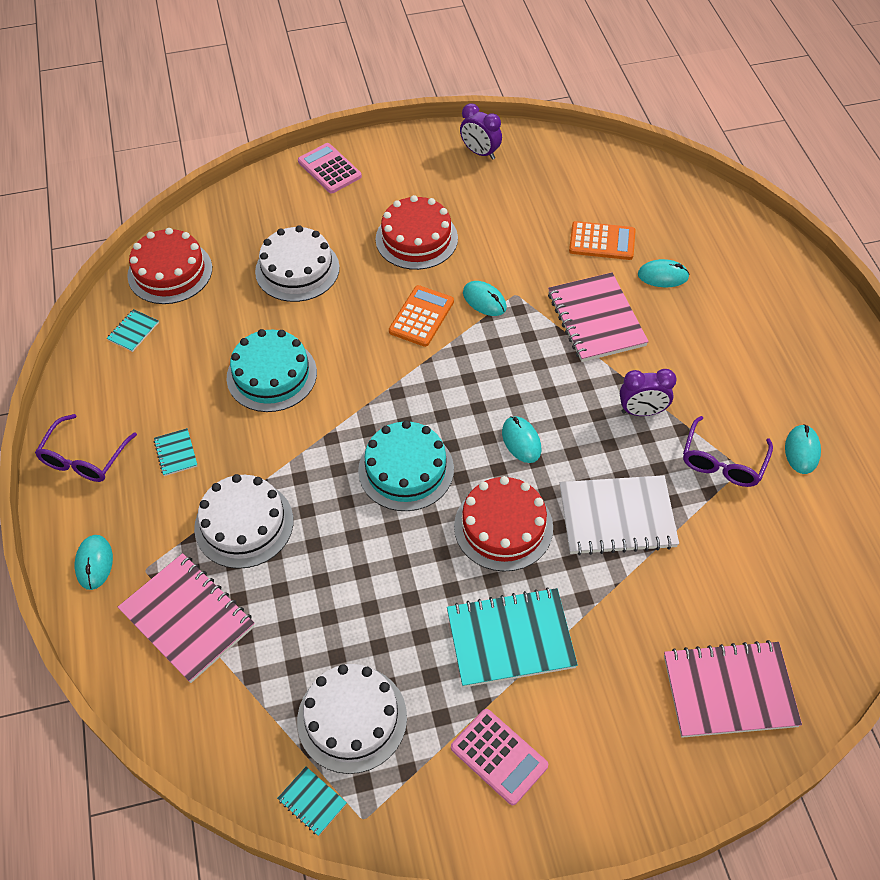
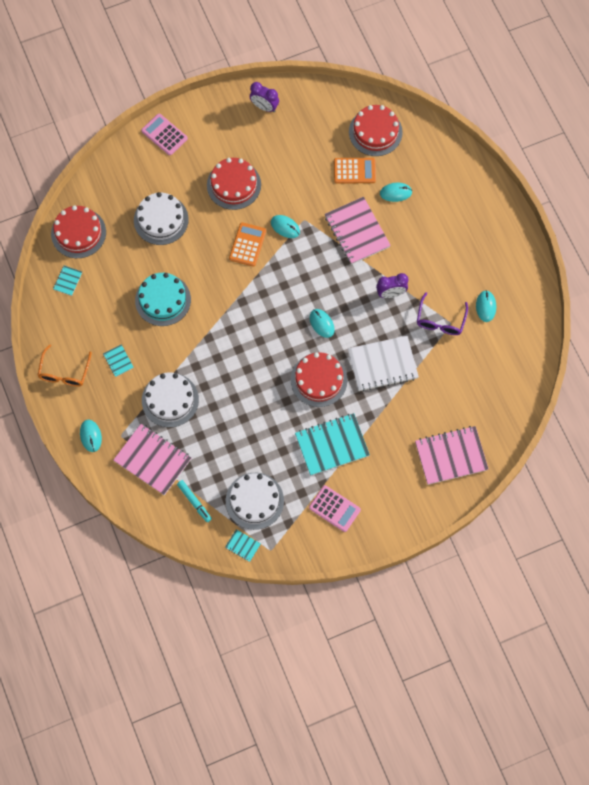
camera: 10 degrees left, 15 degrees up
purple glasses [35,414,137,482] -> orange glasses [38,344,92,387]
turquoise cake [358,420,454,511] -> none
none -> turquoise marker [177,480,212,522]
none -> red cake [349,105,403,156]

